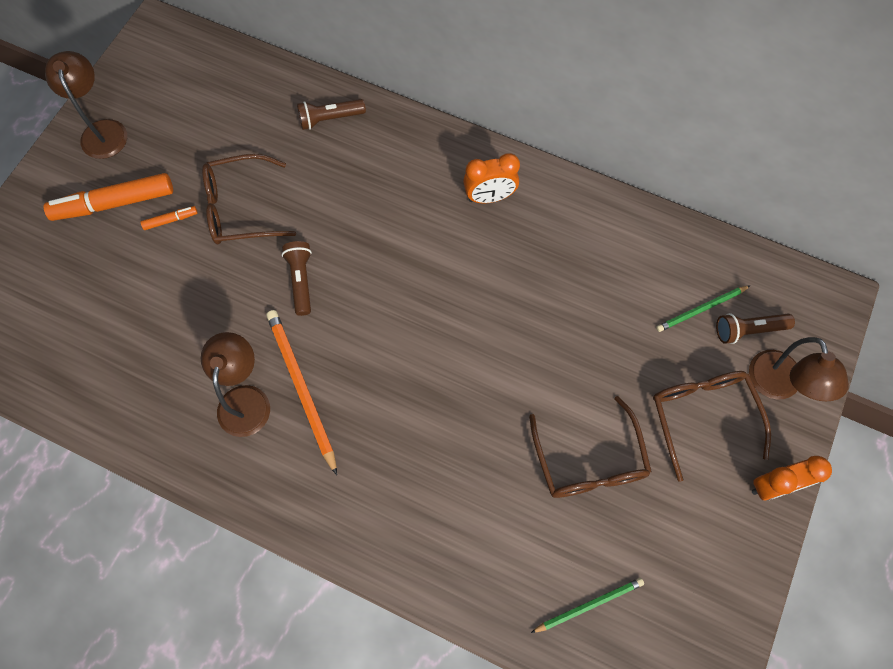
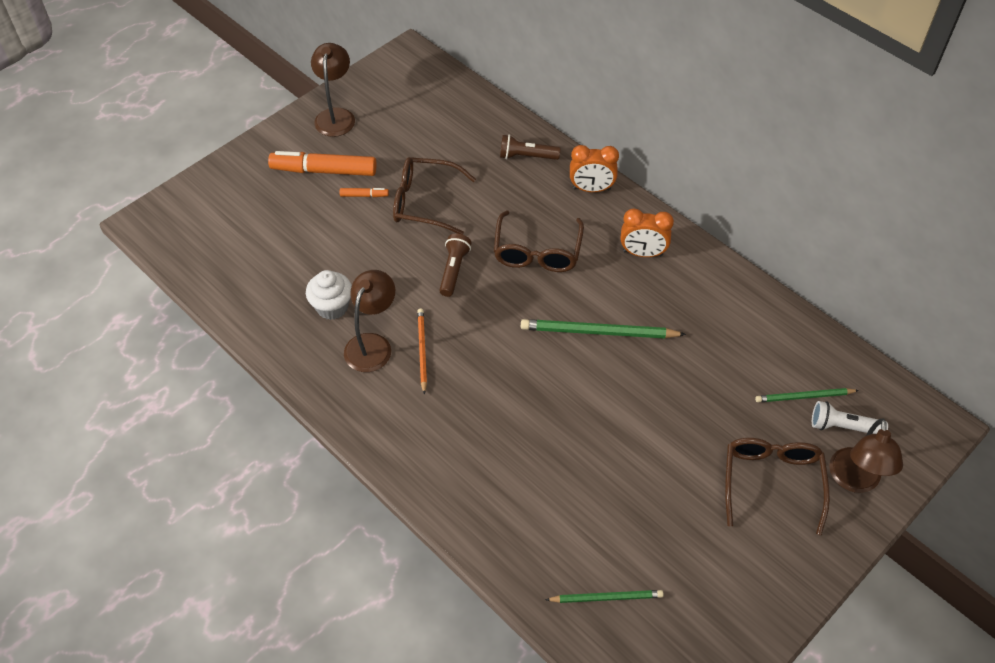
camera: 20 degrees right, 15 degrees down
orange pencil [266,310,337,475] -> orange pencil [417,309,427,394], size x0.61
brown glasses [529,396,652,498] -> brown glasses moved to [494,210,584,272]
brown flashlight [716,313,795,344] -> white flashlight [812,401,888,434]
orange clock [752,456,832,500] -> orange clock moved to [570,145,619,192]
none -> white cupcake [306,270,352,320]
none -> green pencil [521,319,686,339]

